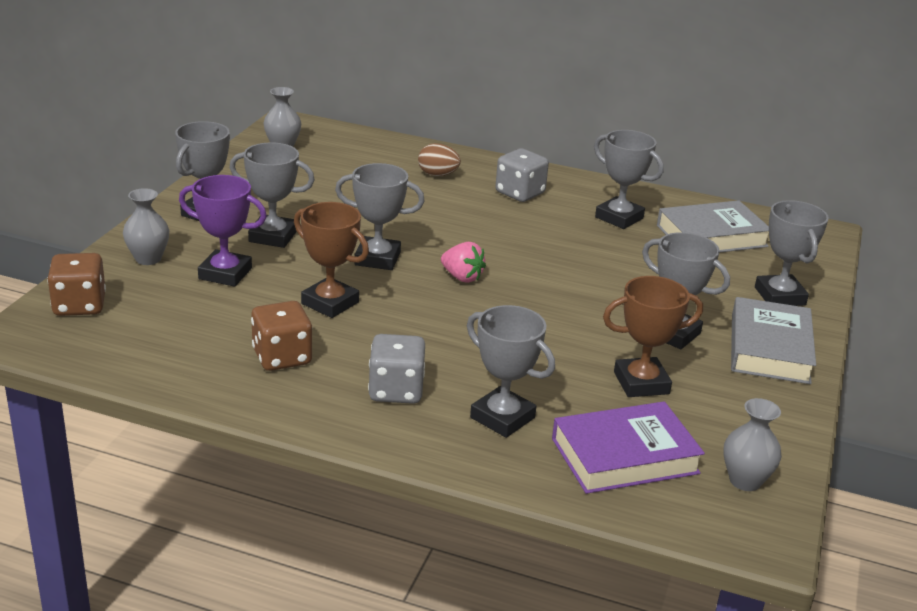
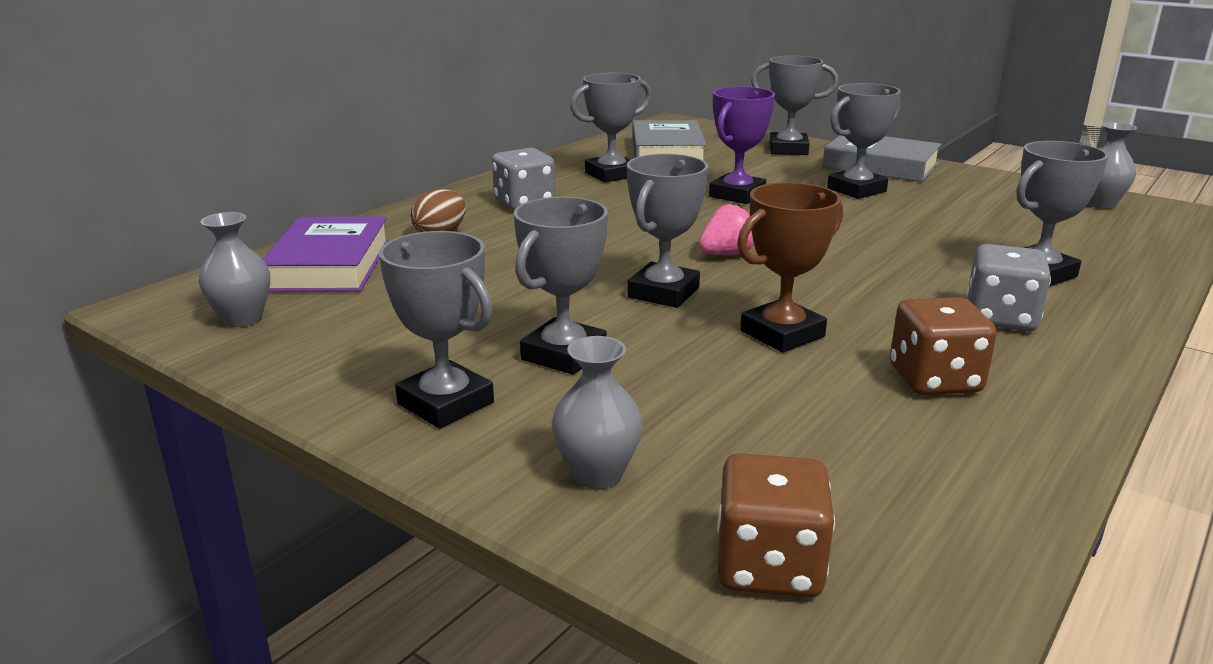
camera: 70 degrees left, 5 degrees down
purple trophy [179,175,267,287] -> purple trophy moved to [709,86,775,204]
purple book [552,401,705,494] -> purple book moved to [262,217,389,292]
brown trophy [603,276,703,397] -> none

